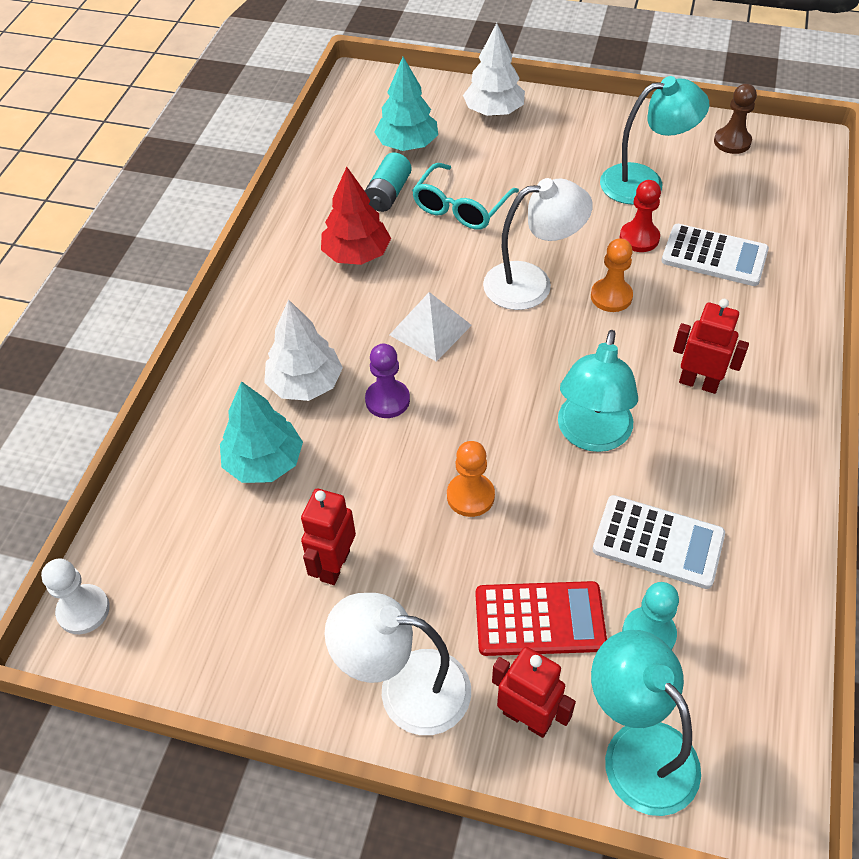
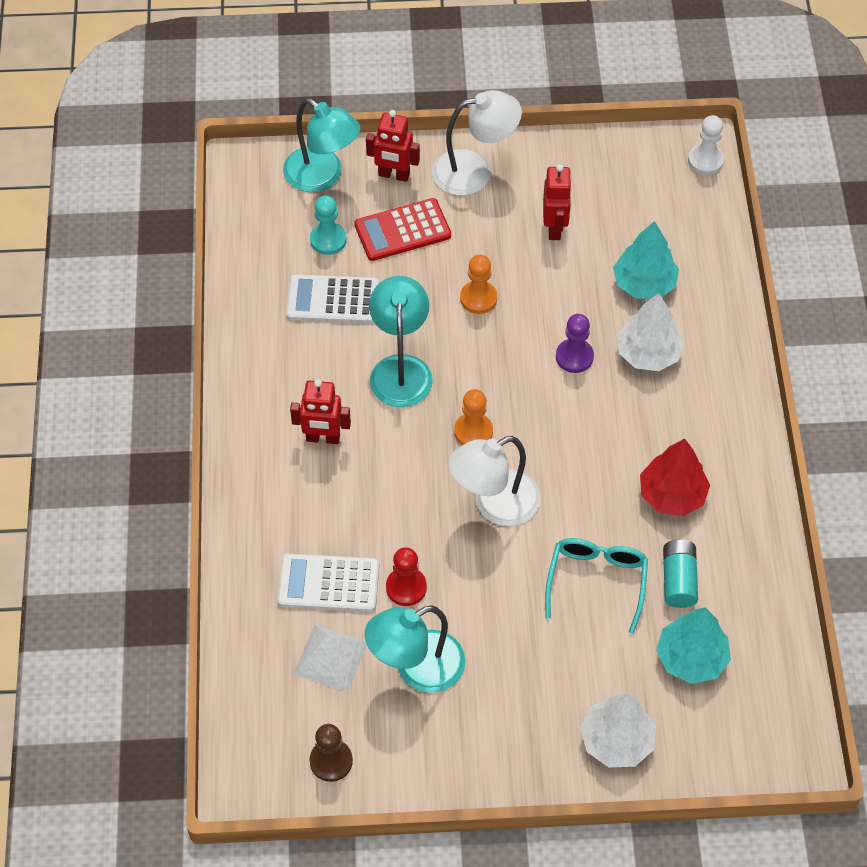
camera: 160 degrees right, 5 degrees up
white pyramid [389,292,472,362] -> white pyramid moved to [293,624,367,692]
orange pawn [591,238,633,312] -> orange pawn moved to [454,389,493,445]

